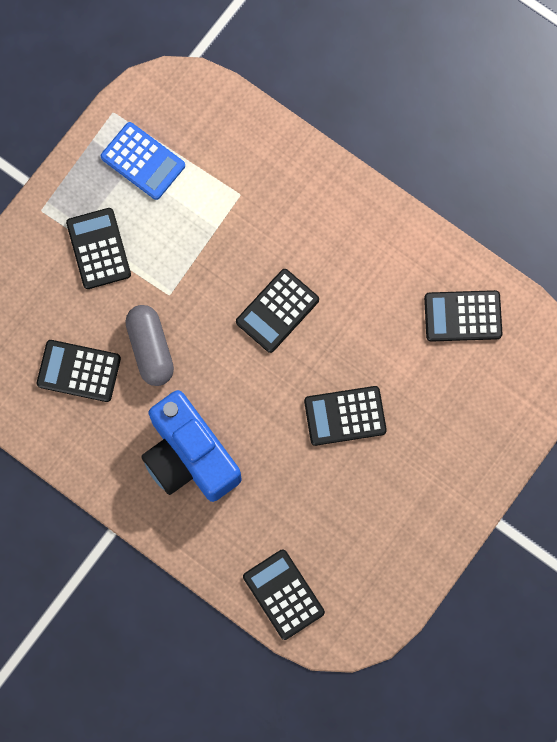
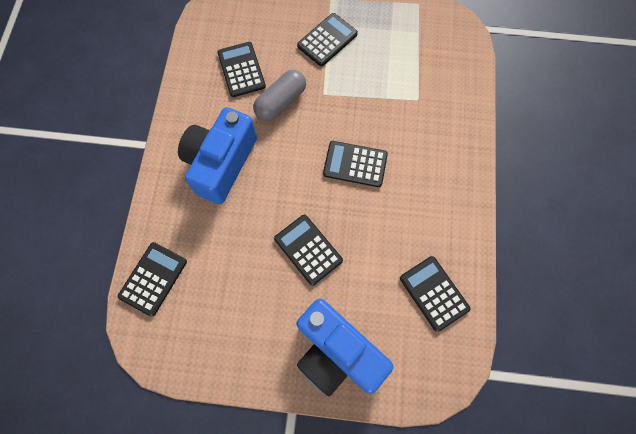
camera: 60 degrees right, 5 degrees down
blue calculator [101,122,185,200] -> none
none -> blue camera [297,298,394,396]

